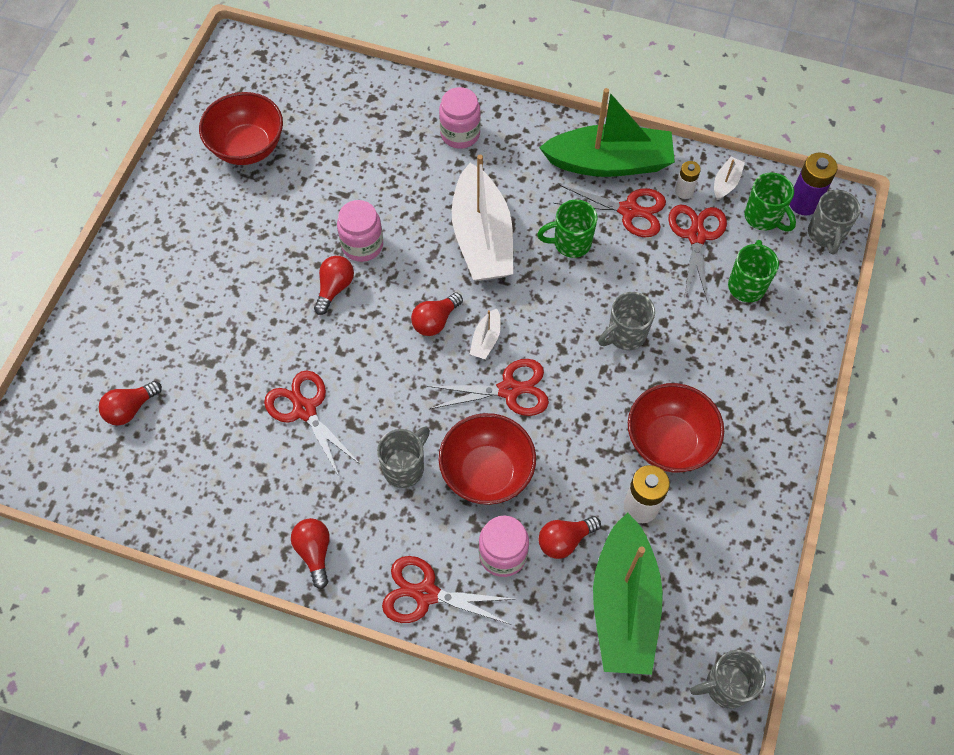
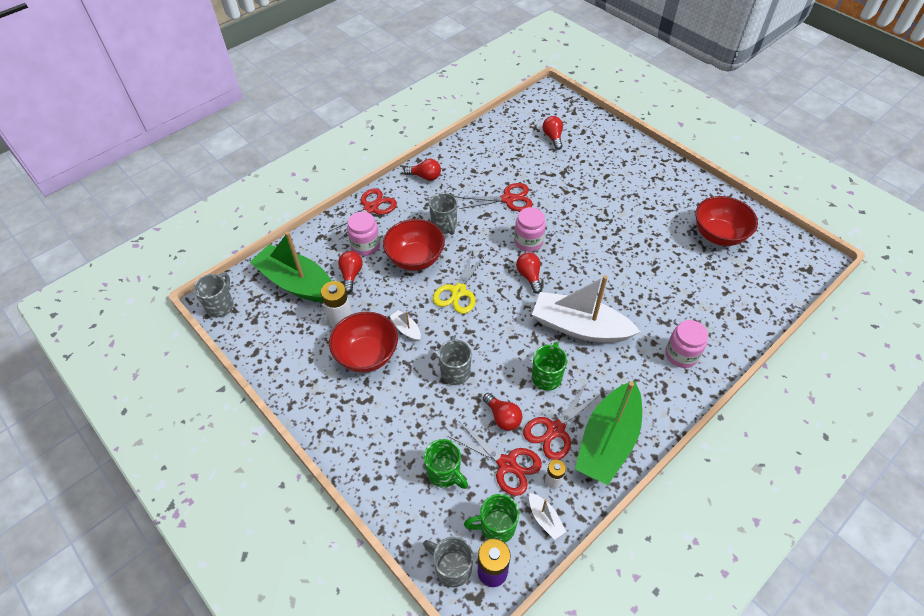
camera: 120 degrees right, 10 degrees down
red light bulb [314,256,354,315] -> red light bulb moved to [483,393,522,431]
pink jar [337,200,383,262] -> pink jar moved to [514,207,546,252]
red scissors [427,359,549,416] -> yellow scissors [433,250,487,314]
white boat [470,309,501,359] -> white boat moved to [389,310,421,341]

